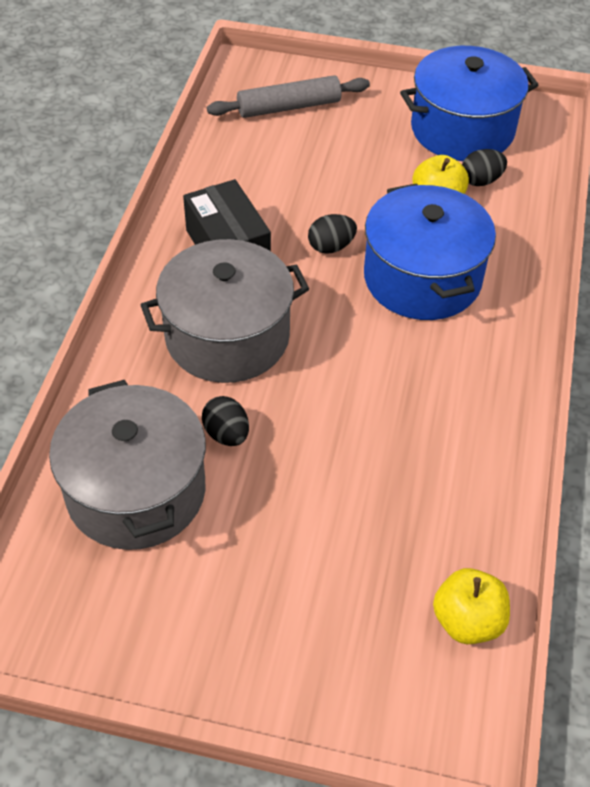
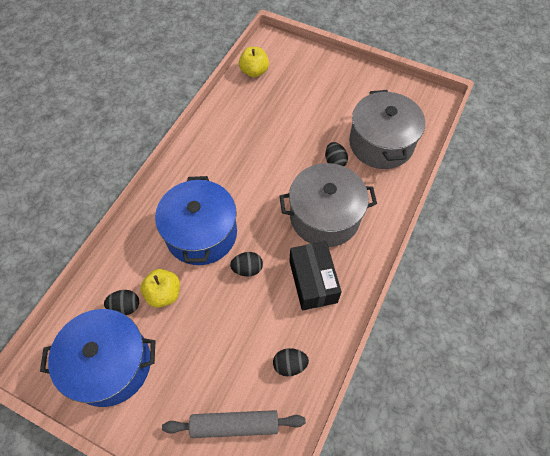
camera: 165 degrees left, 10 degrees up
none -> black egg [273,348,309,376]

